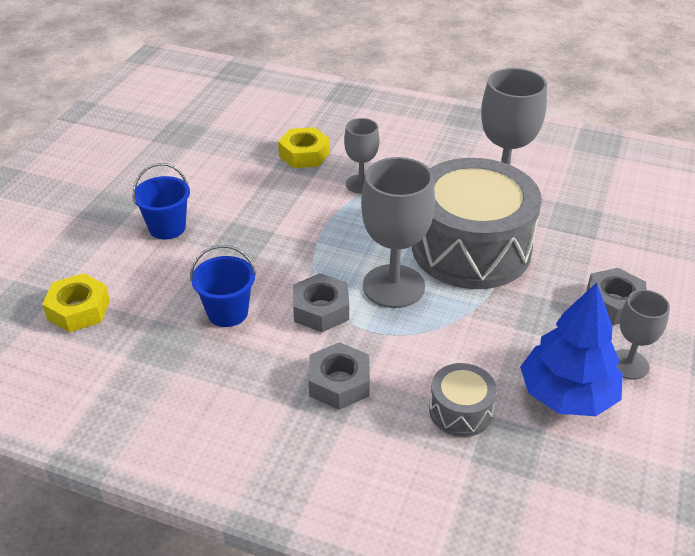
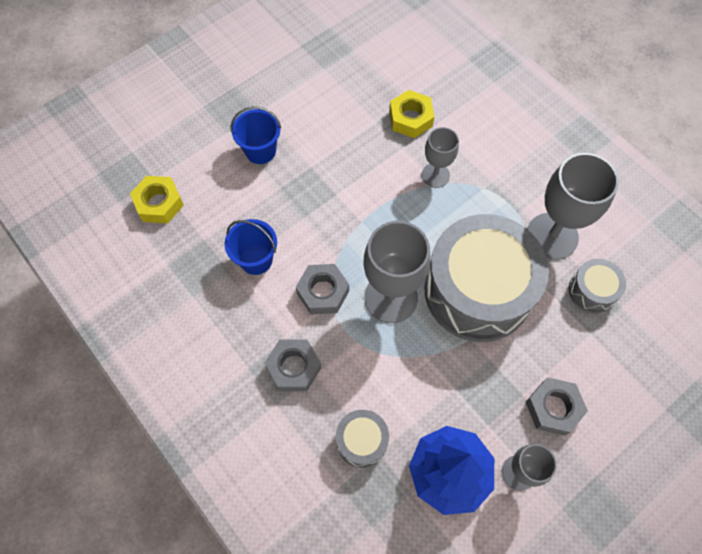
camera: 30 degrees right, 25 degrees up
none -> grey drum [569,259,626,313]

